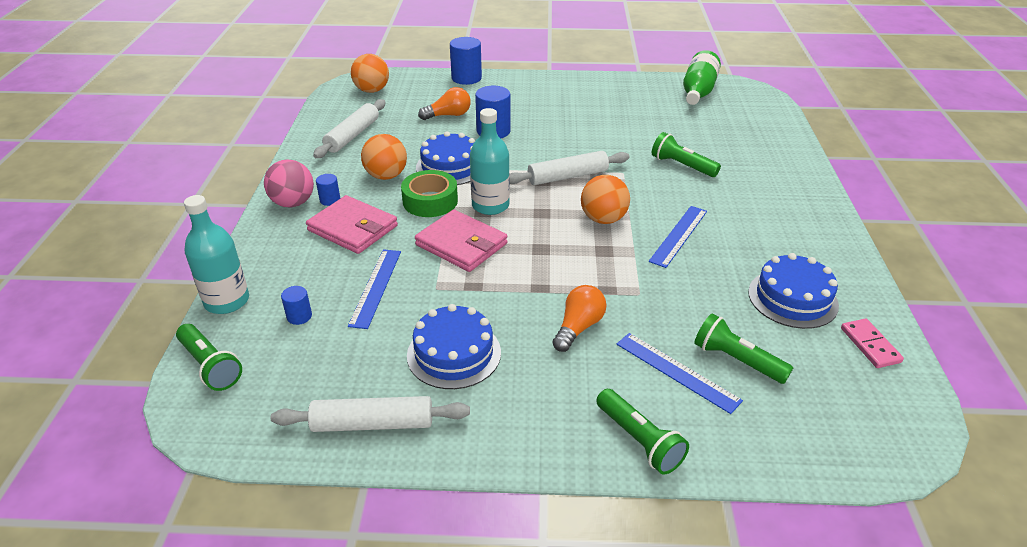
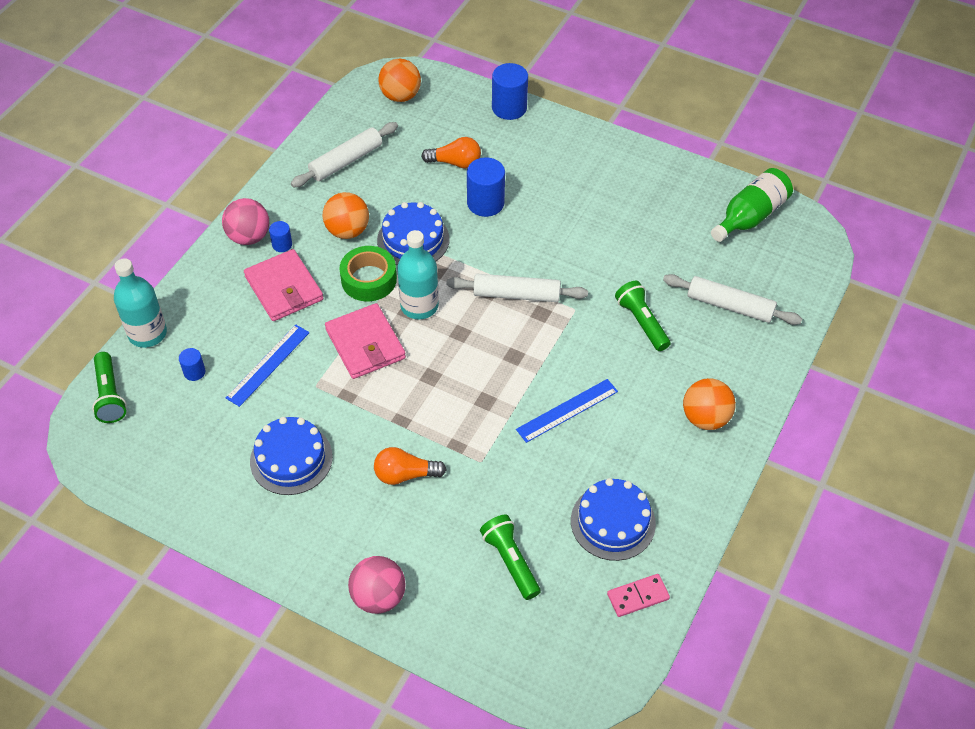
camera: 25 degrees right, 15 degrees up
white rolling pin [271,396,470,432] -> white rolling pin moved to [663,274,802,325]
orange light bulb [552,285,607,352] -> orange light bulb turned 150 degrees counterclockwise [374,447,447,485]
orange ball [581,175,630,224] -> orange ball moved to [683,378,736,430]
green flashlight [596,389,689,475] -> pink ball [348,556,406,614]
blue ruler [617,333,743,414] -> none
pink domino [841,318,904,368] -> pink domino turned 60 degrees clockwise [607,574,670,617]

